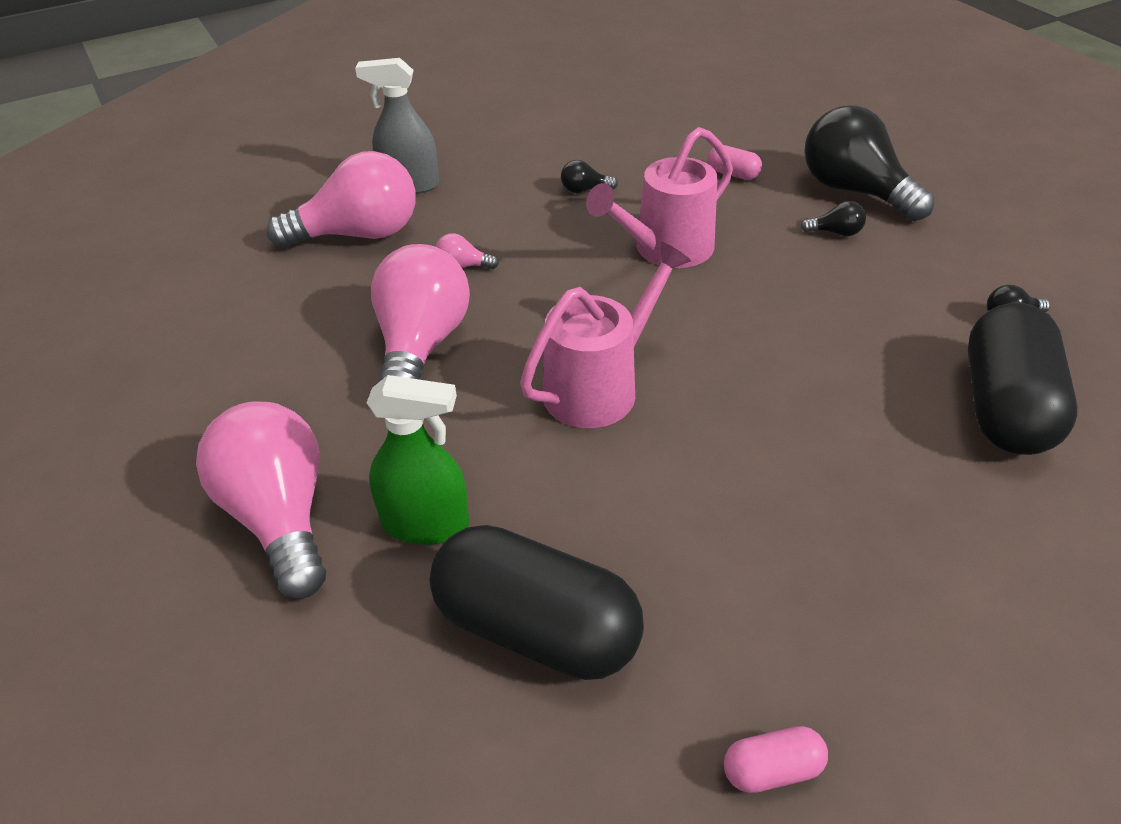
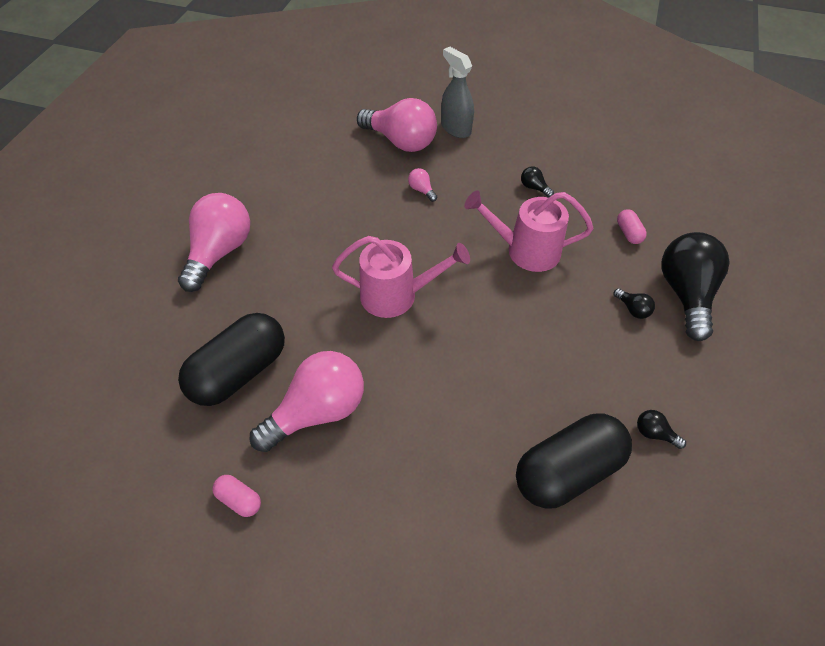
camera: 45 degrees right, 10 degrees up
green spray bottle [367,375,469,545] -> none
pink light bulb [371,244,470,381] -> pink light bulb moved to [250,351,364,452]
black capsule [430,525,644,680] -> black capsule turned 60 degrees clockwise [178,313,285,406]

